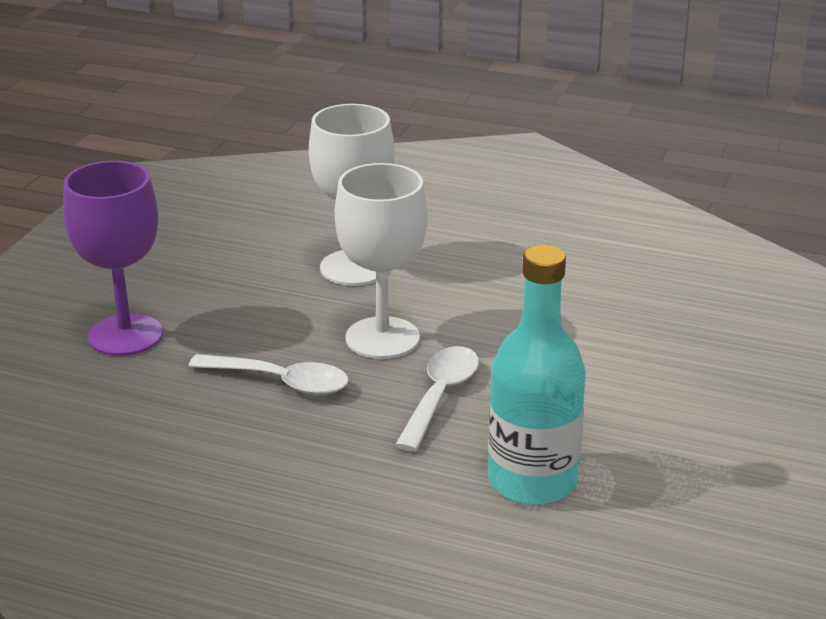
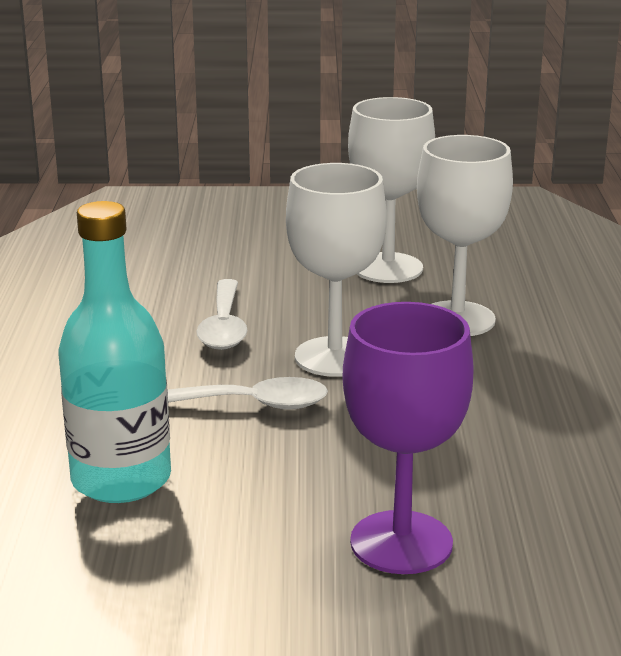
camera: 70 degrees right, 5 degrees down
purple goblet [63,161,163,356] -> purple goblet moved to [342,302,474,574]
none -> white goblet [348,97,435,283]

